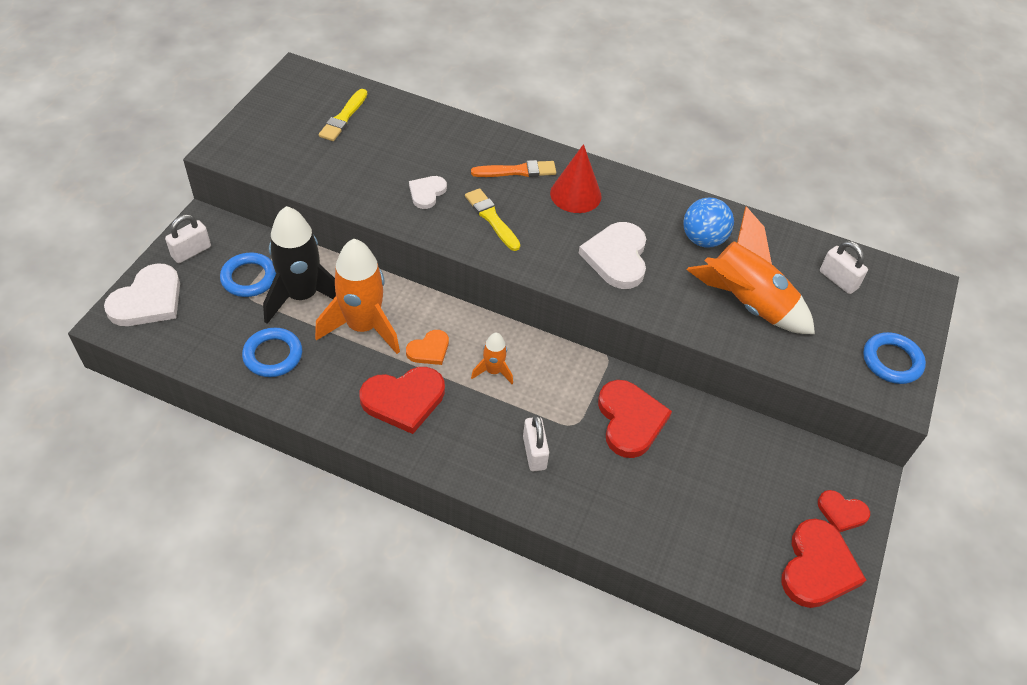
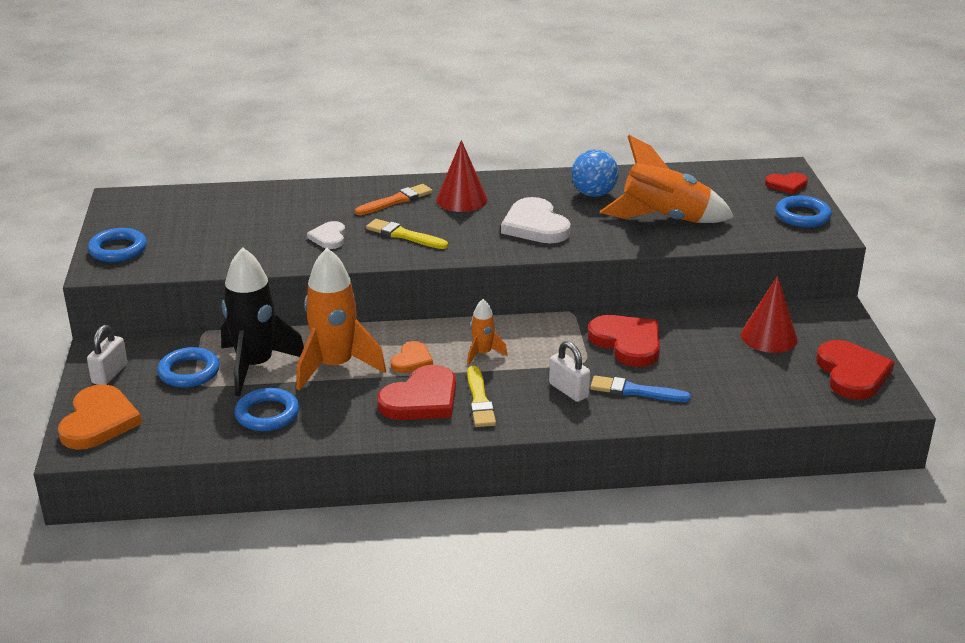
camera: 25 degrees left, 20 degrees down
white heart [104,263,180,326] -> orange heart [58,384,142,450]
yellow brush [319,89,367,141] -> yellow brush moved to [467,366,496,427]
red heart [818,490,870,532] -> red heart moved to [765,173,808,194]
white padlock [820,241,868,294] -> none
none -> blue ring [88,228,147,262]
none -> blue brush [590,376,691,402]
none -> red cone [741,276,798,353]

